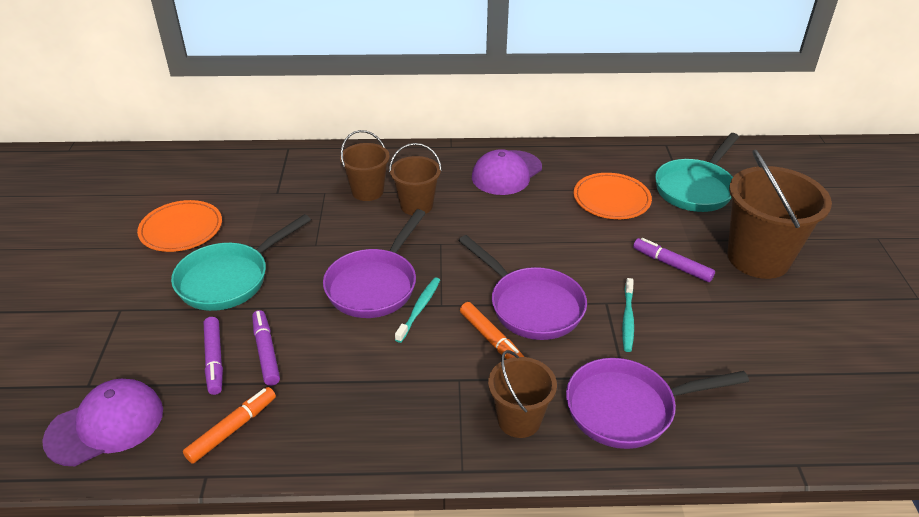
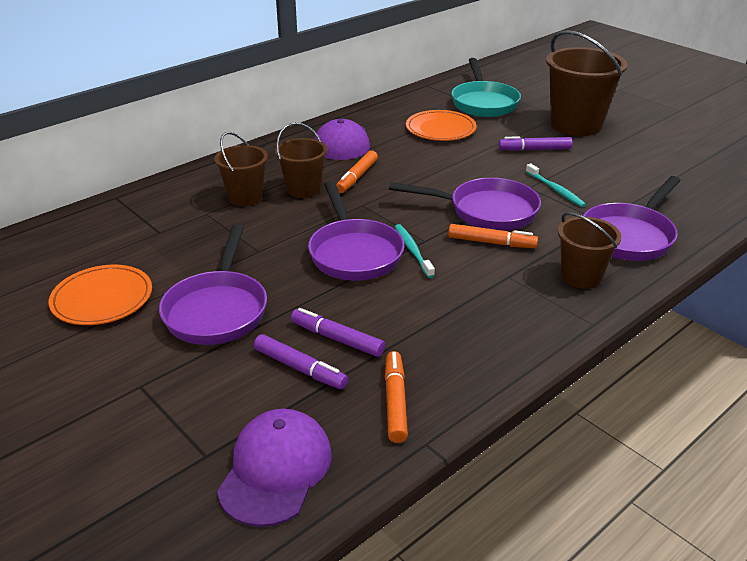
camera: 40 degrees left, 5 degrees down
turquoise pan [171,214,311,311] -> purple pan [159,224,267,345]
none -> orange marker [336,150,378,193]

